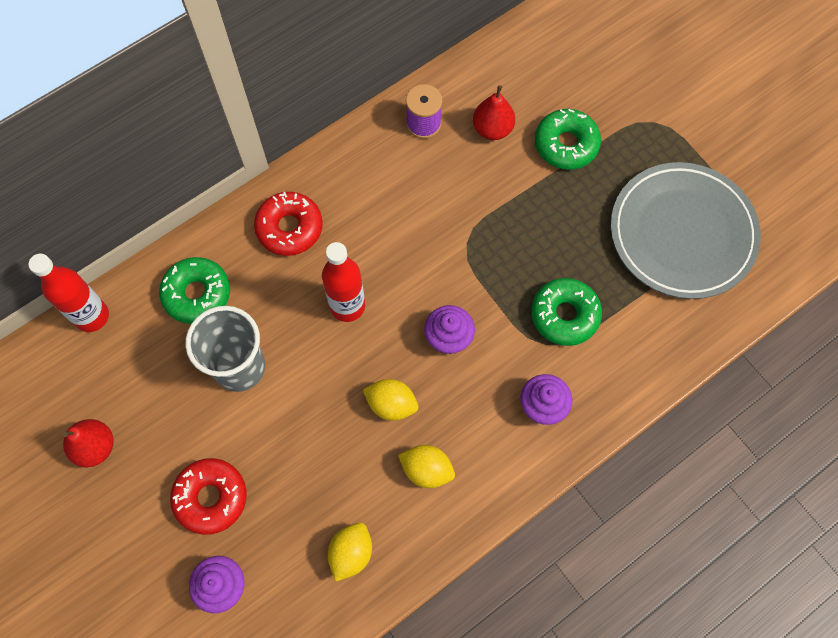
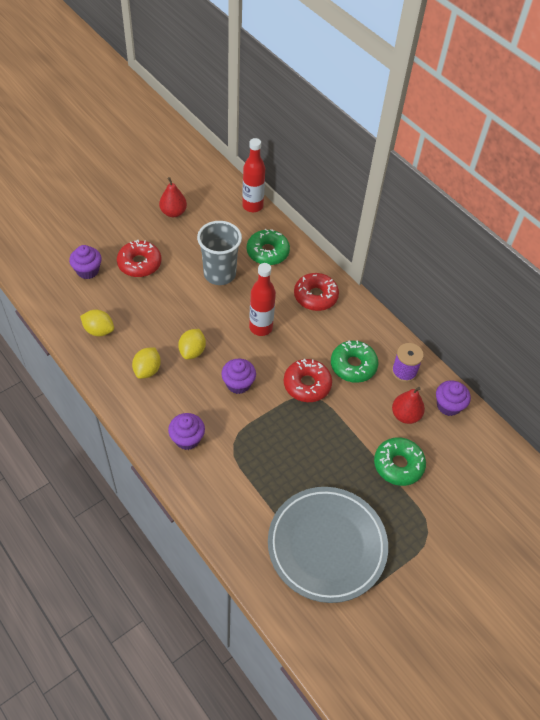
camera: 85 degrees right, 15 degrees down
green donut [531,278,602,346] -> green donut moved to [331,340,378,383]
none -> red donut [284,359,332,402]
none -> purple cupcake [436,380,471,416]

